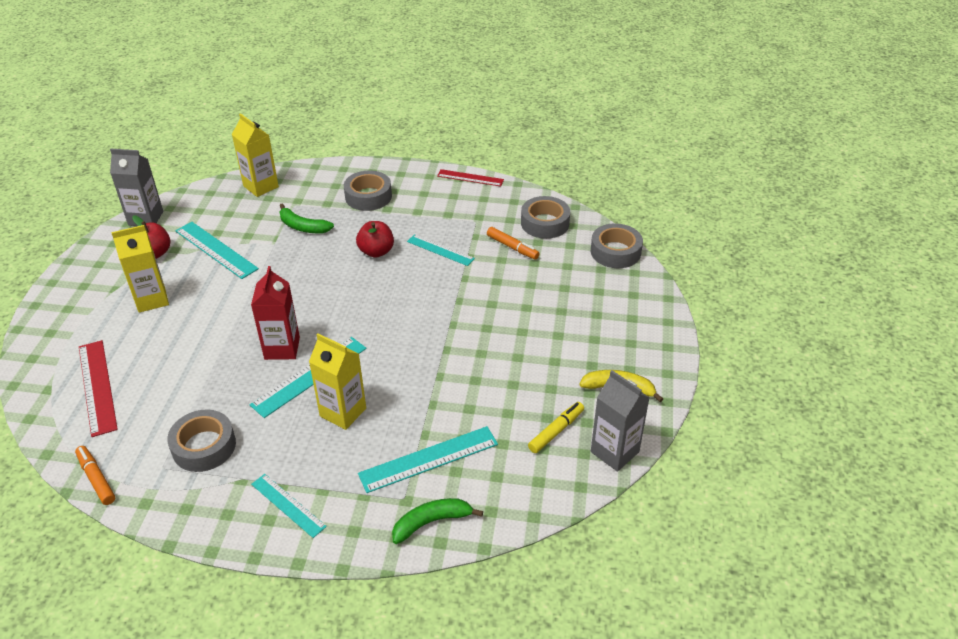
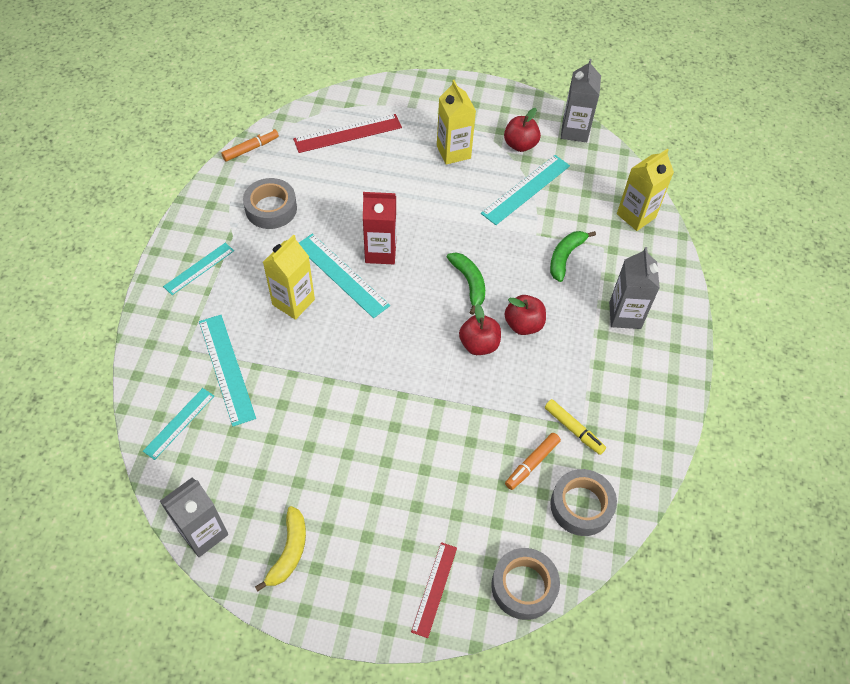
camera: 90 degrees right, 15 degrees up
grey tape [344,170,392,211] -> grey carton [609,247,660,329]
green banana [392,498,483,544] -> green banana moved to [447,252,485,315]
turquoise ruler [407,234,475,266] -> turquoise ruler moved to [143,388,214,460]
red ruler [437,169,504,187] -> red ruler moved to [411,542,457,638]
yellow marker [528,402,584,453] -> yellow marker moved to [545,399,606,455]
none -> red apple [459,304,501,355]

